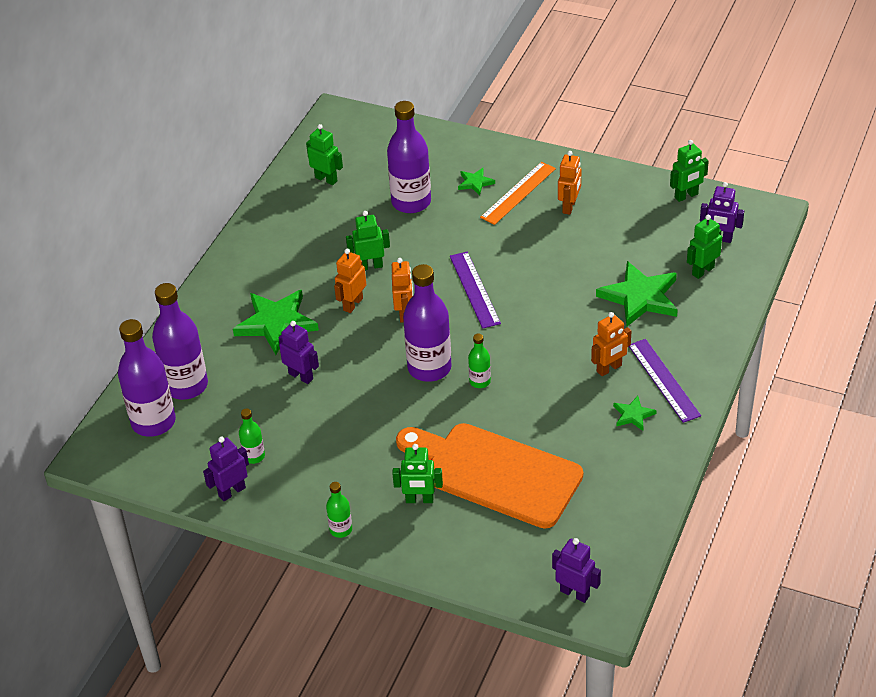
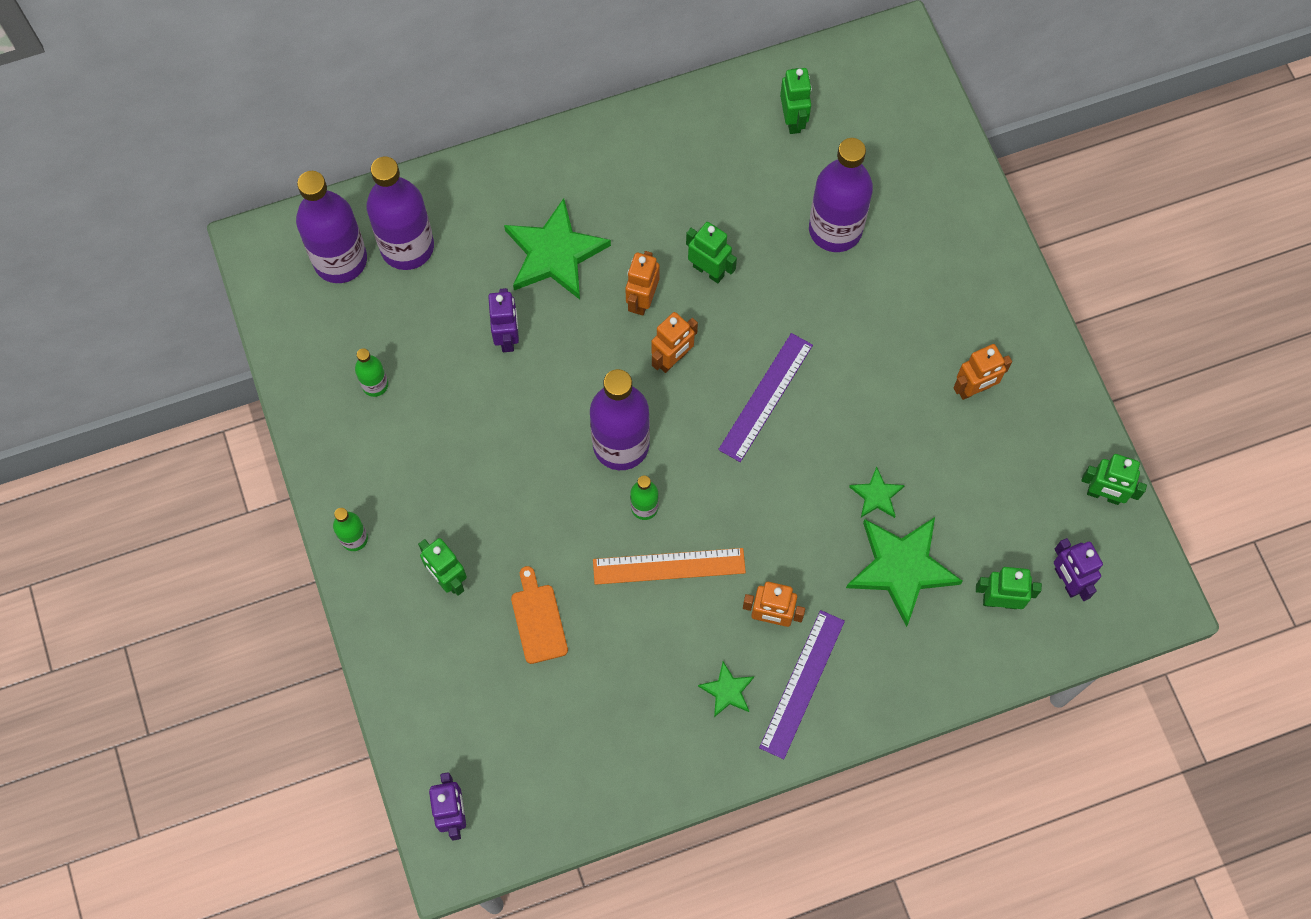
camera: 45 degrees right, 25 degrees up
purple robot [203,437,249,501] -> none
orange robot [334,249,366,313] -> orange robot turned 60 degrees counterclockwise [625,251,659,316]
orange cutting board [396,423,583,529] -> orange cutting board [511,566,568,664], size x0.41
green star [458,168,495,195] -> green star moved to [849,466,905,518]
orange ruler [480,162,556,225] -> orange ruler moved to [593,548,746,585]

